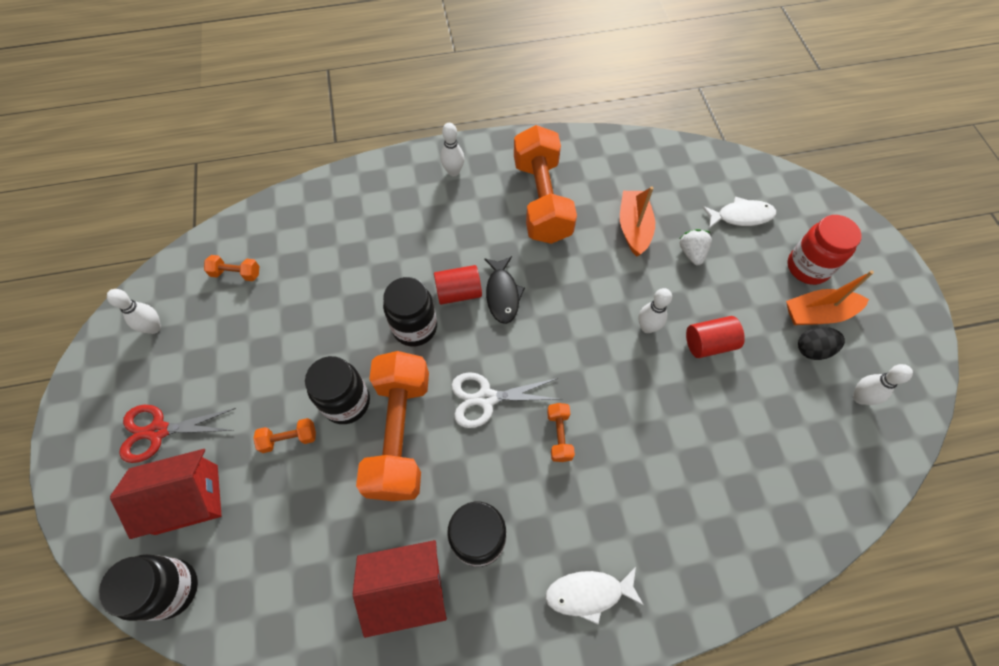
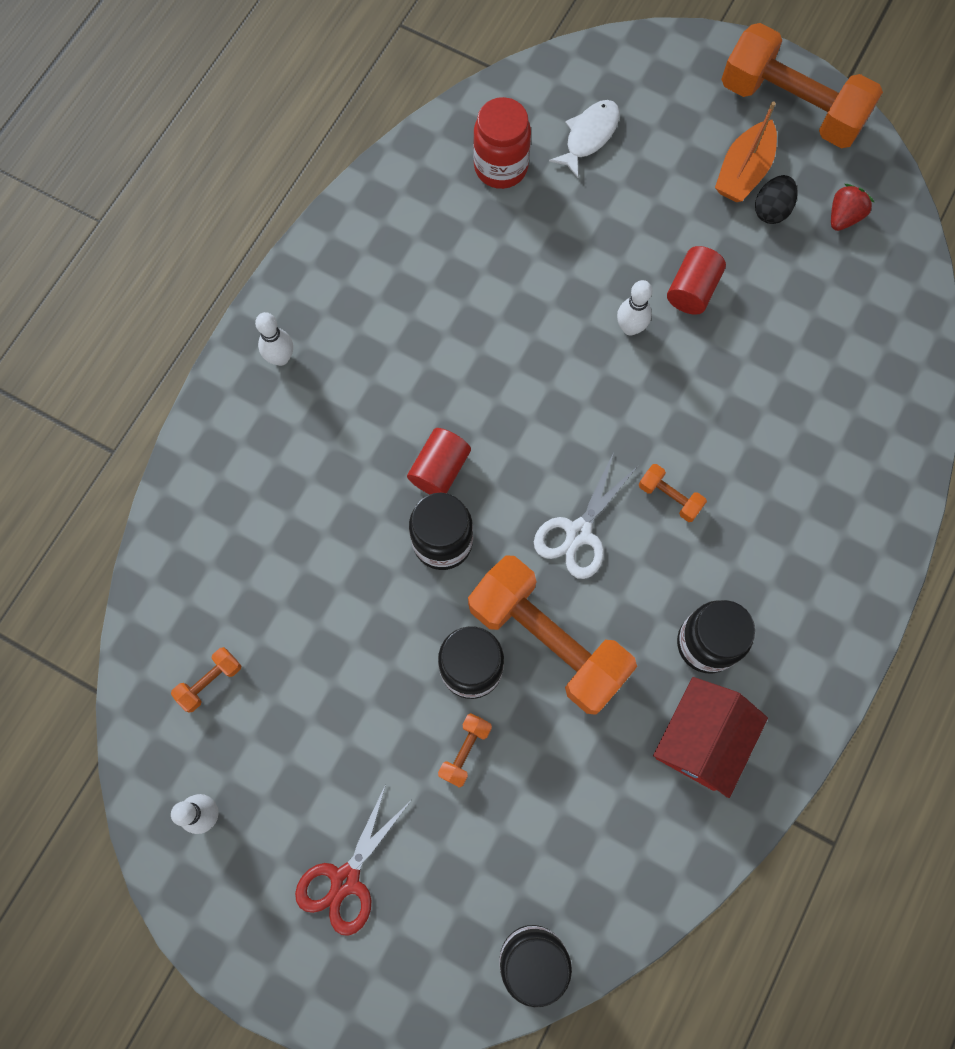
camera: 50 degrees left, 10 degrees up
red house [110,449,222,539] -> none
black fish [484,256,525,324] -> none
orange dumbbell [514,125,577,244] -> orange dumbbell moved to [721,23,883,148]
white fish [545,567,643,624] -> none
orange boat [620,186,655,256] -> none
white strawberry [679,229,712,265] -> none
red jar [788,215,862,285] -> red jar moved to [473,97,531,189]
white bowling pin [853,364,913,405] -> red strawberry [831,184,874,231]

